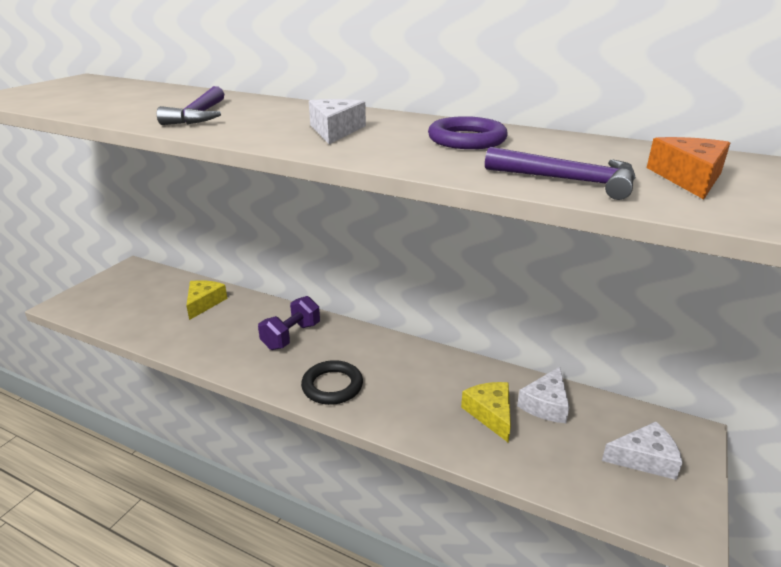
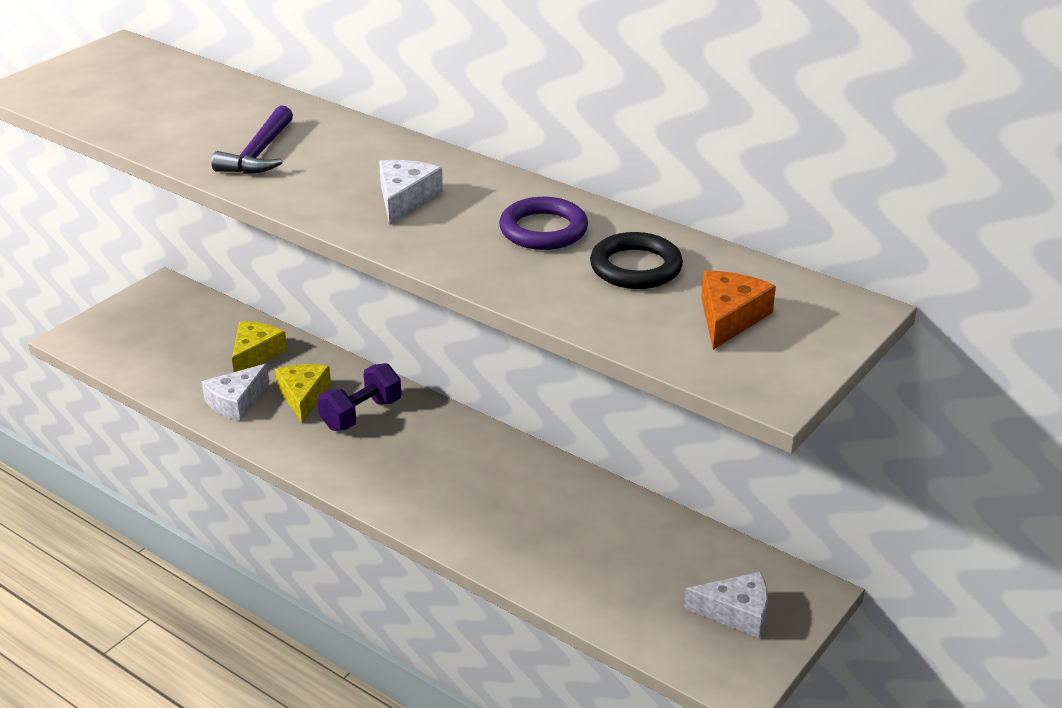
camera: 10 degrees right, 5 degrees up
black ring [301,360,363,405] -> black ring moved to [590,232,683,289]
yellow cheese [461,382,511,442] -> yellow cheese moved to [275,364,331,423]
purple hammer [485,147,636,200] -> none
white cheese [517,367,569,423] -> white cheese moved to [201,364,269,421]

